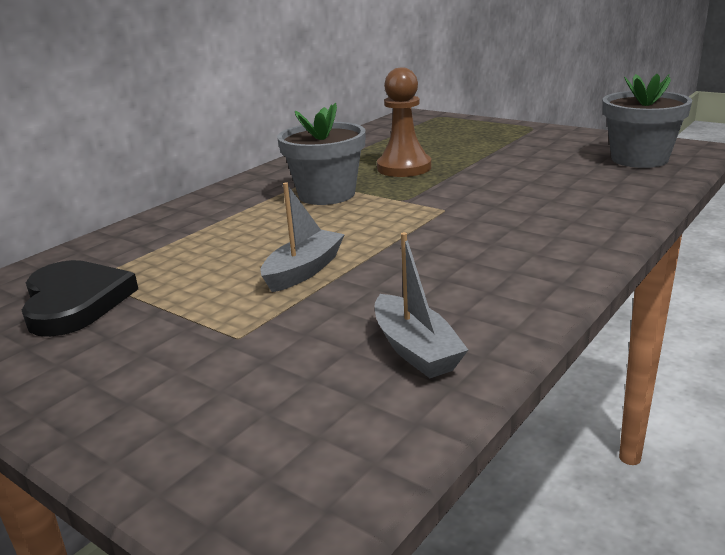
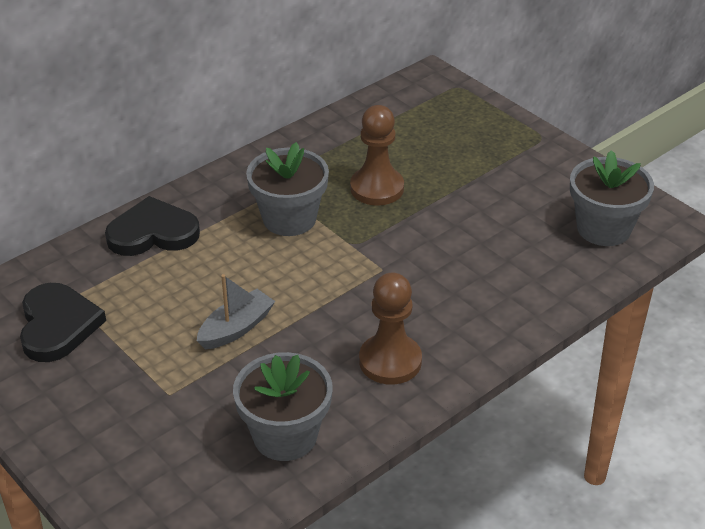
camera: 10 degrees right, 15 degrees up
grey boat [375,232,468,378] -> grey flower pot [233,352,332,461]
none -> black heart [105,196,200,256]
none -> brown pawn [359,273,422,385]

